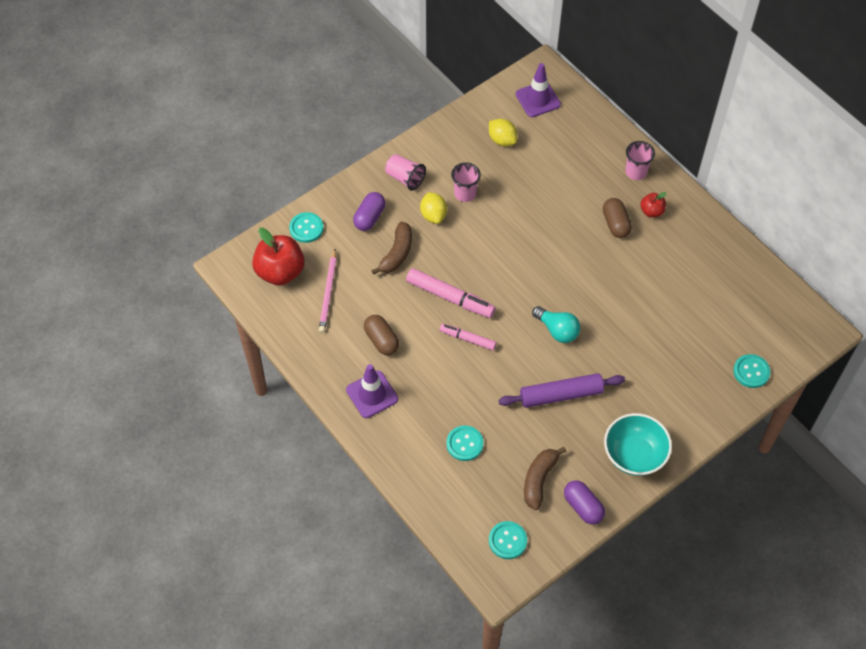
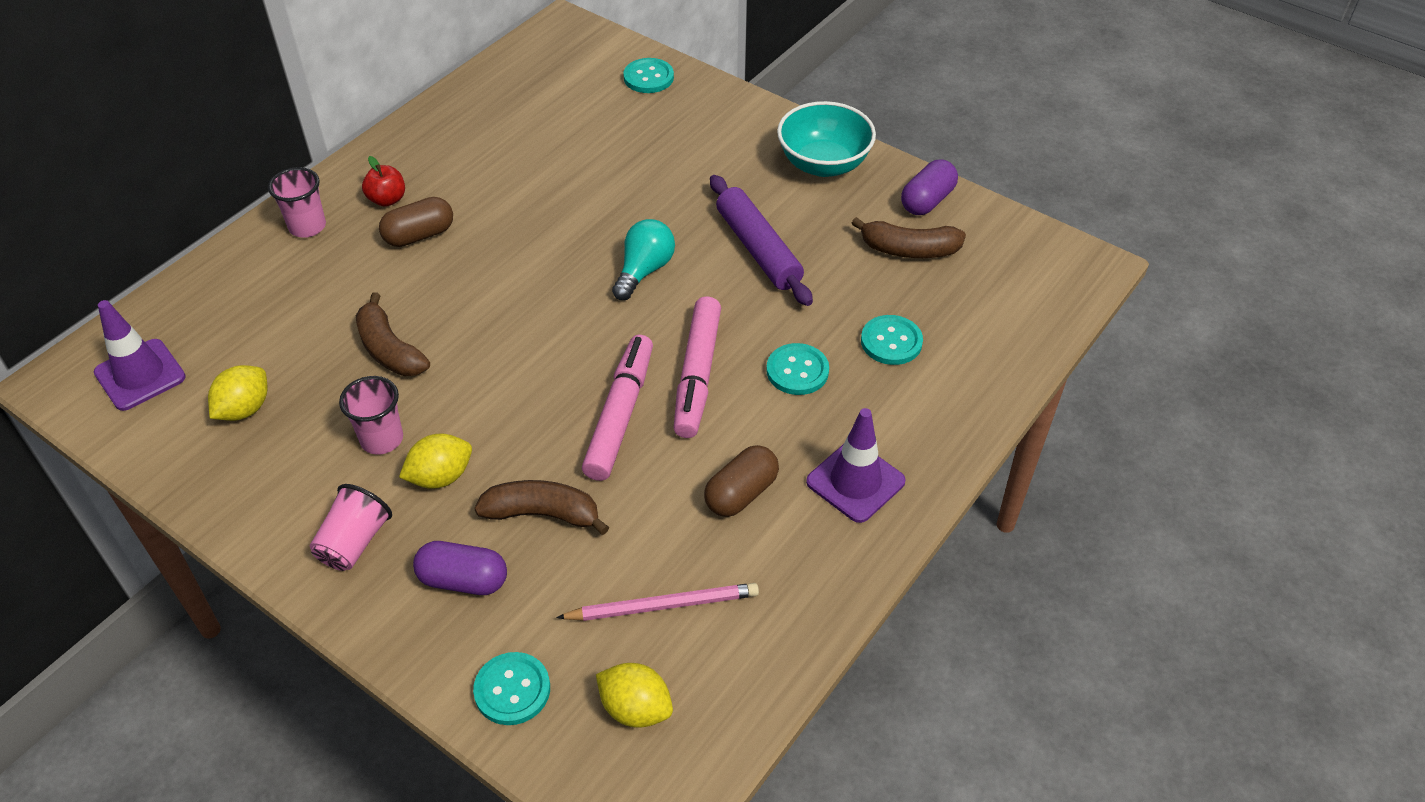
camera: 105 degrees left, 10 degrees down
red apple [252,228,305,285] -> yellow lemon [596,663,673,728]
pink marker [440,324,496,350] -> pink marker [674,296,721,438], size x1.65
turquoise button [489,521,527,559] -> turquoise button moved to [766,343,829,395]
none -> brown banana [356,292,430,376]

